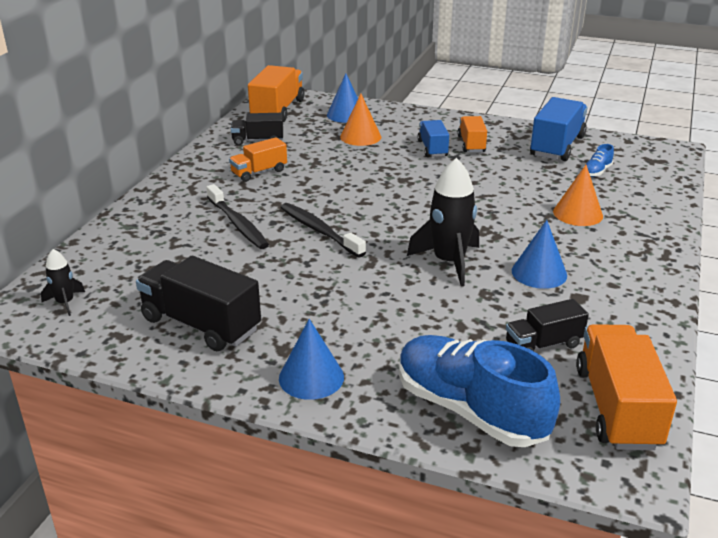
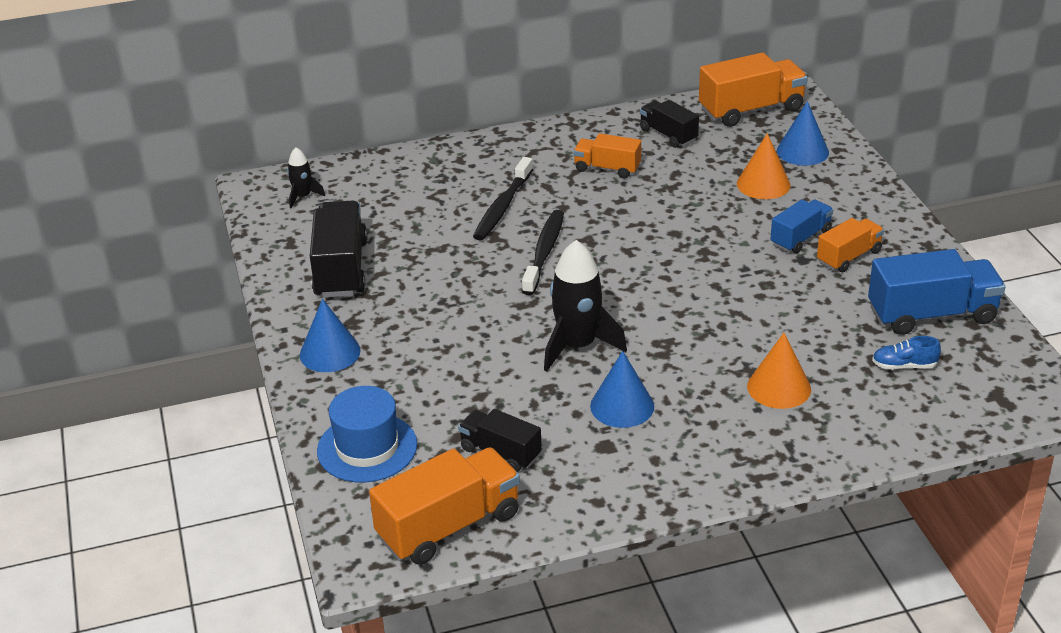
camera: 55 degrees right, 5 degrees up
blue shoe [399,335,560,447] -> blue hat [317,386,417,483]

